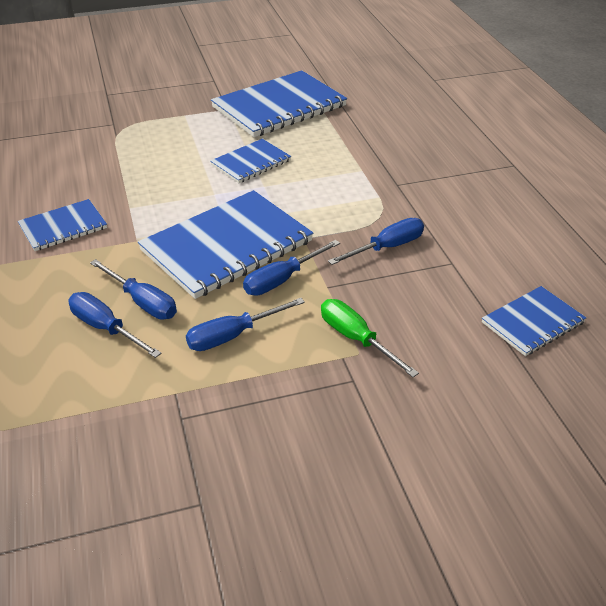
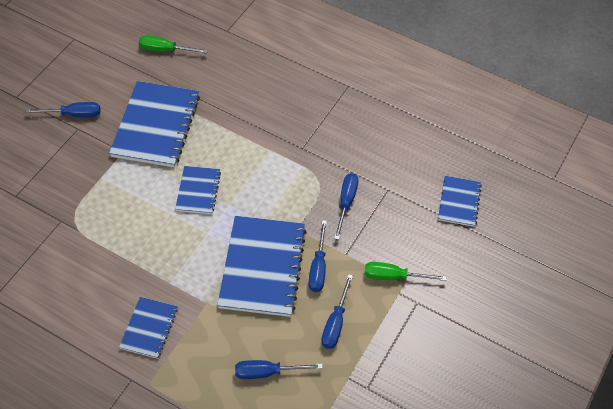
camera: 45 degrees left, 15 degrees up
blue screwdriver [90,259,177,320] -> blue screwdriver moved to [25,102,100,117]
none -> green screwdriver [139,36,208,53]

